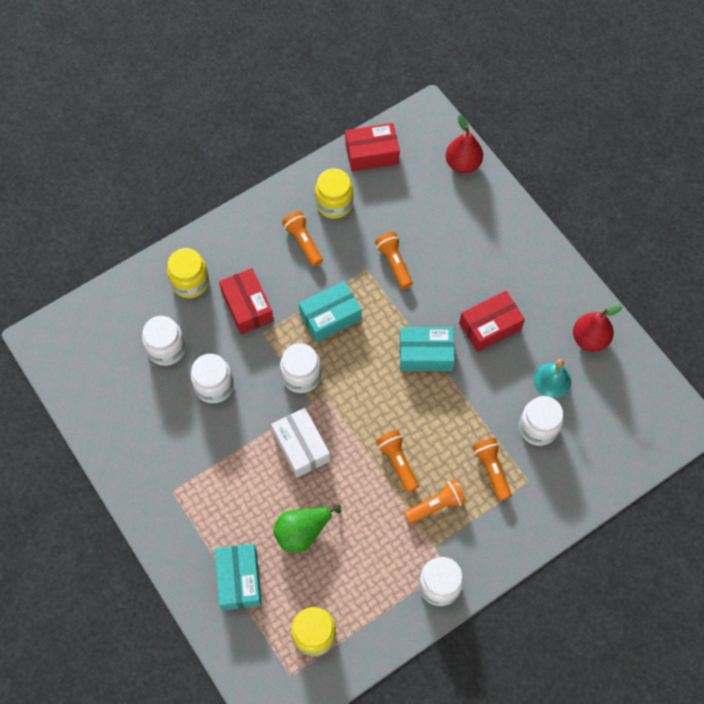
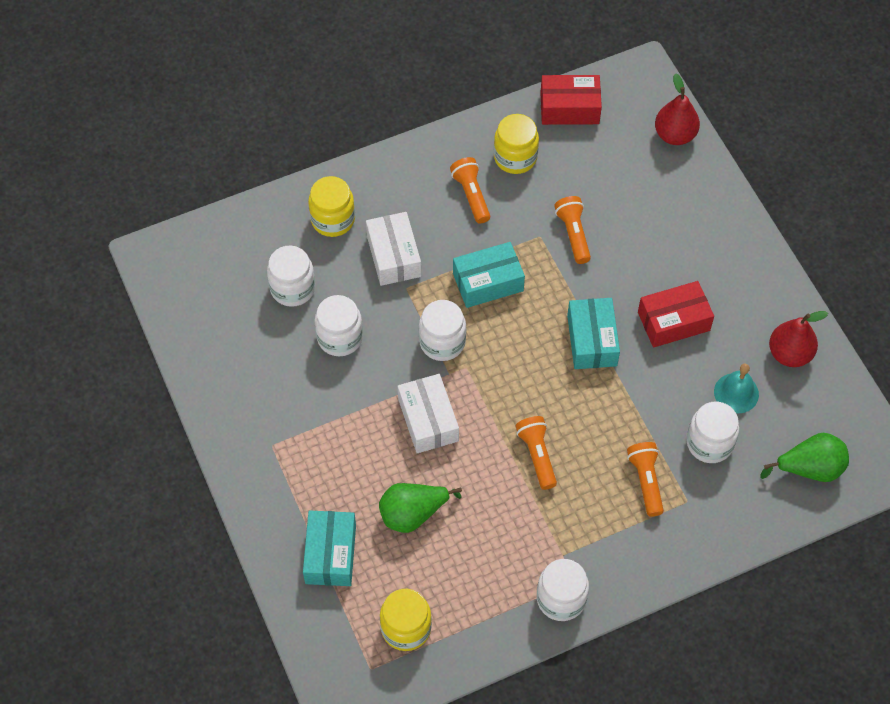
camera: 10 degrees right, 5 degrees down
red box [219,268,274,334] -> white box [366,212,421,286]
turquoise box [400,327,455,371] -> turquoise box turned 75 degrees clockwise [567,298,620,369]
orange flashlight [404,479,467,524] -> none
none -> green pear [760,433,849,482]

